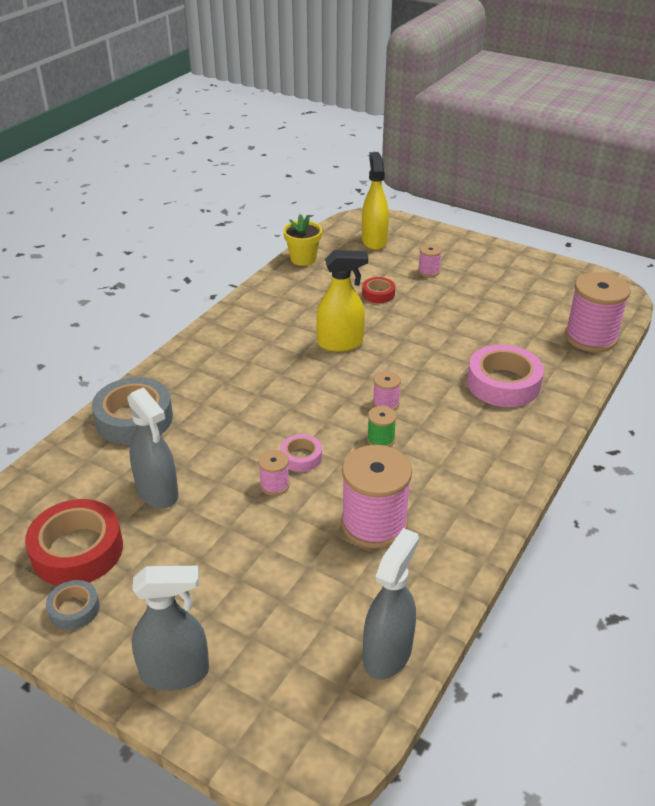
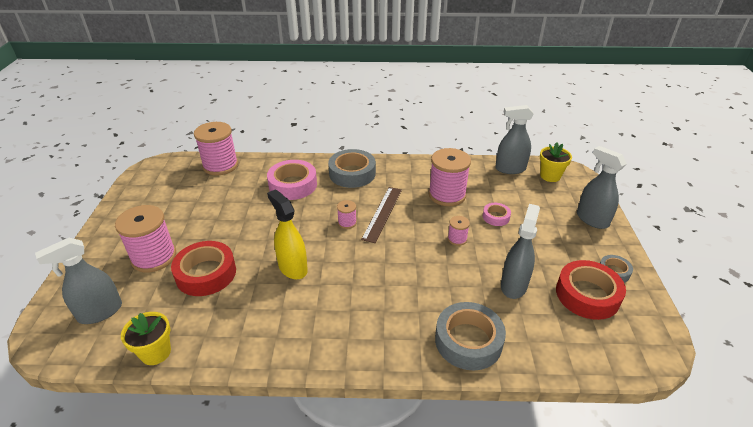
camera: 120 degrees left, 0 degrees up
pink tape [280,434,322,472] -> pink tape moved to [483,203,511,226]
yellow spray bottle [362,152,389,250] -> grey spray bottle [35,238,122,324]
red tape [362,277,395,303] -> red tape [171,241,236,296], size x1.93
green spool [367,406,397,447] -> brown ruler [361,187,402,243]
pink spool [418,244,442,277] -> pink spool [115,205,176,273], size x2.13
none -> grey tape [328,149,376,188]
none -> yellow flower pot [540,142,572,182]

